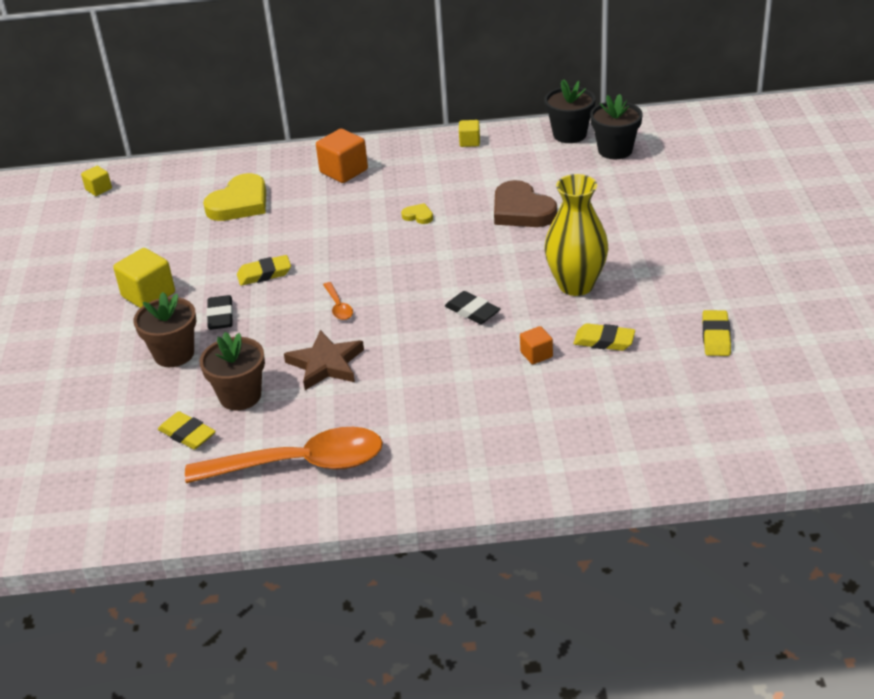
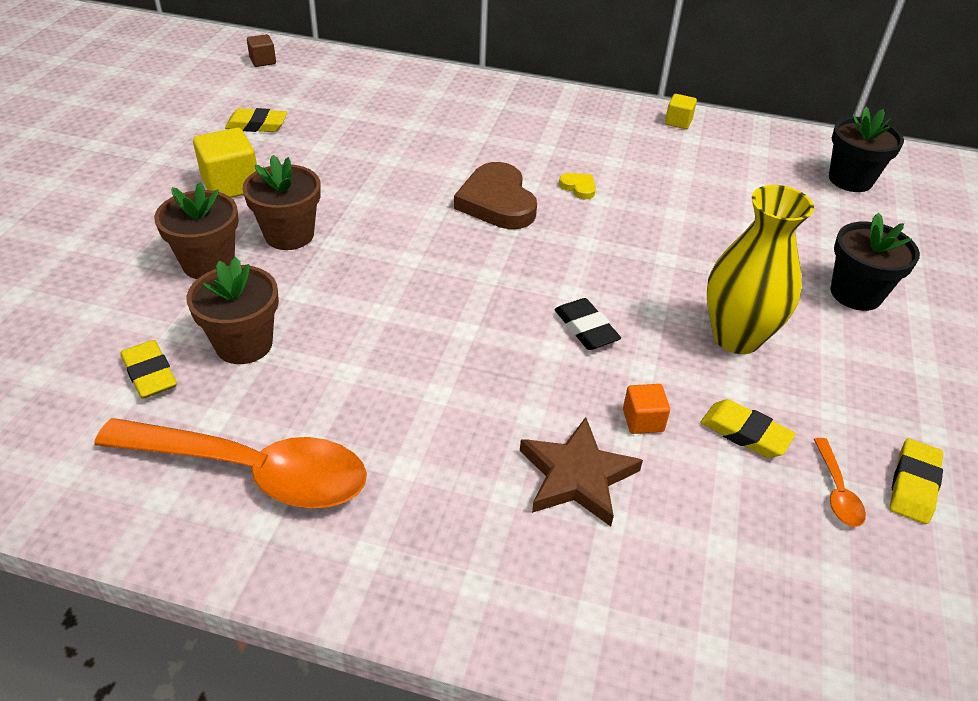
camera: 15 degrees right, 5 degrees up
yellow cube [81,166,112,196] -> brown cube [247,34,276,67]
yellow heart [203,173,266,221] -> none
black eraser [207,295,233,330] -> brown flower pot [242,155,321,250]
yellow eraser [237,255,291,286] -> yellow eraser moved to [225,108,287,132]
brown star [284,330,364,390] -> brown star moved to [520,417,643,526]
orange cube [316,129,368,183] -> none
orange spoon [323,282,353,320] -> orange spoon moved to [814,438,866,527]
brown heart [494,180,557,227] -> brown heart moved to [454,162,537,229]
black flower pot [544,79,595,143] -> black flower pot moved to [831,213,920,311]

